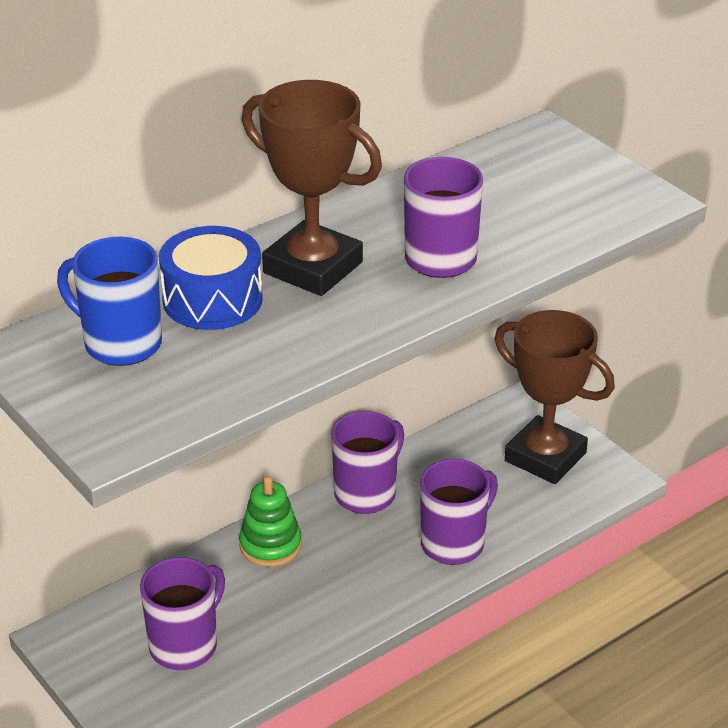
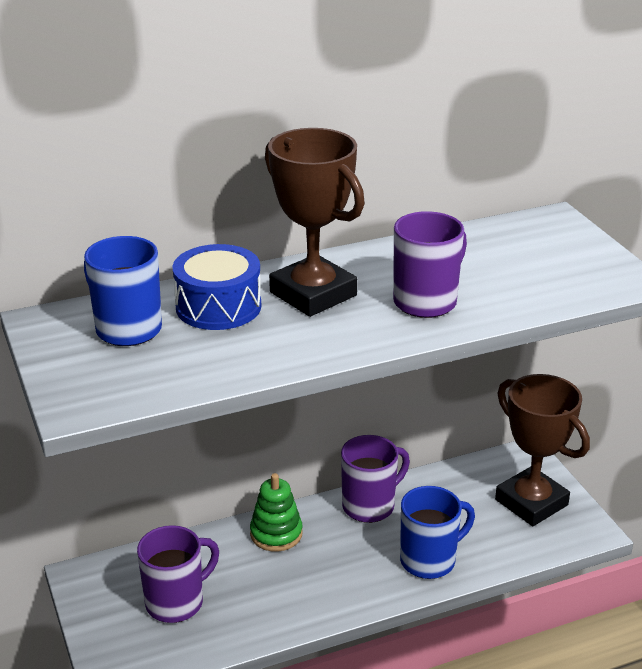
camera: 15 degrees right, 5 degrees down
purple mug [420,459,498,565] -> blue mug [400,486,475,579]

